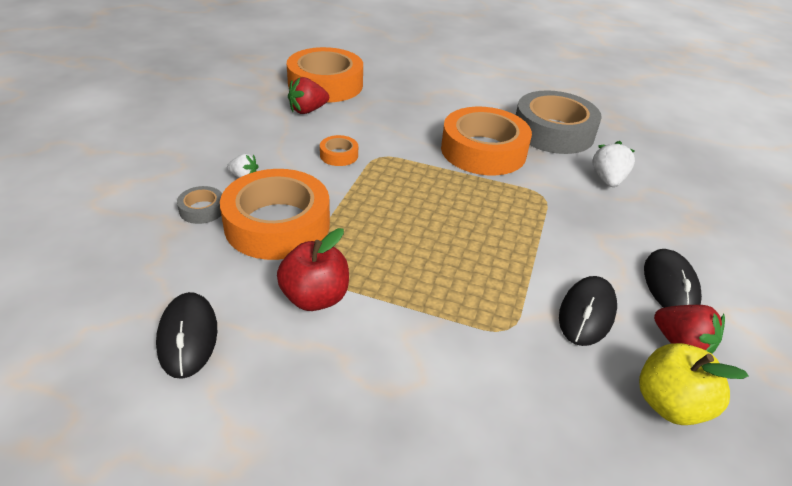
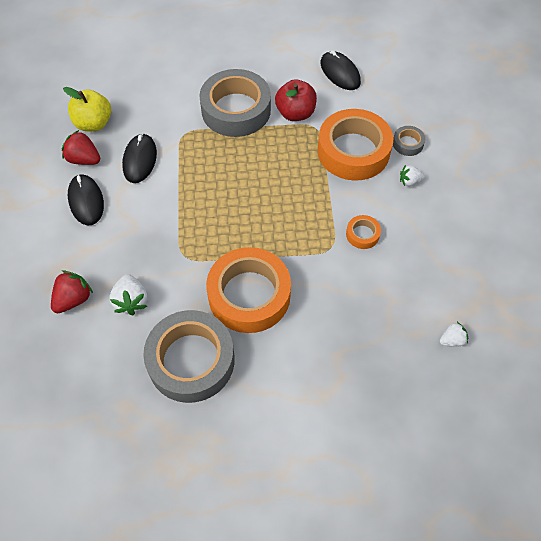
camera: 160 degrees right, 20 degrees up
orange tape [287,47,363,103] -> white strawberry [440,322,468,347]
red strawberry [288,77,329,114] -> red strawberry moved to [51,270,93,313]
none -> grey tape [199,69,271,137]

